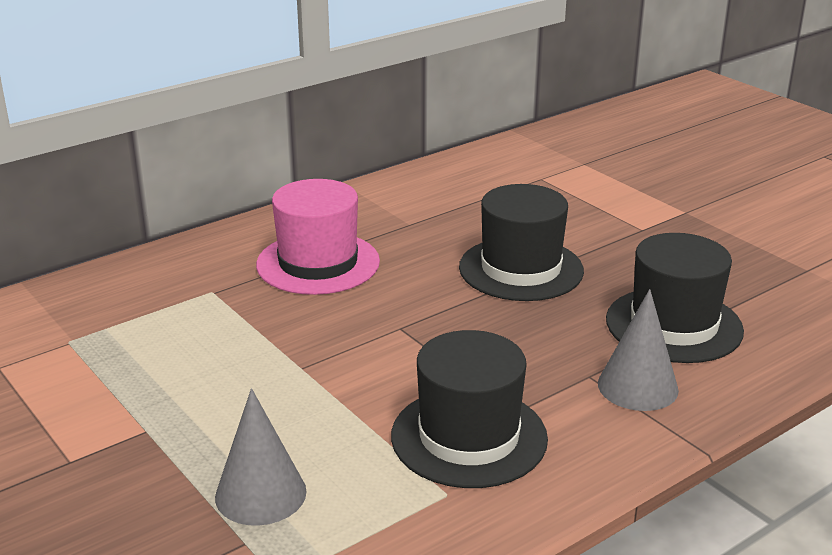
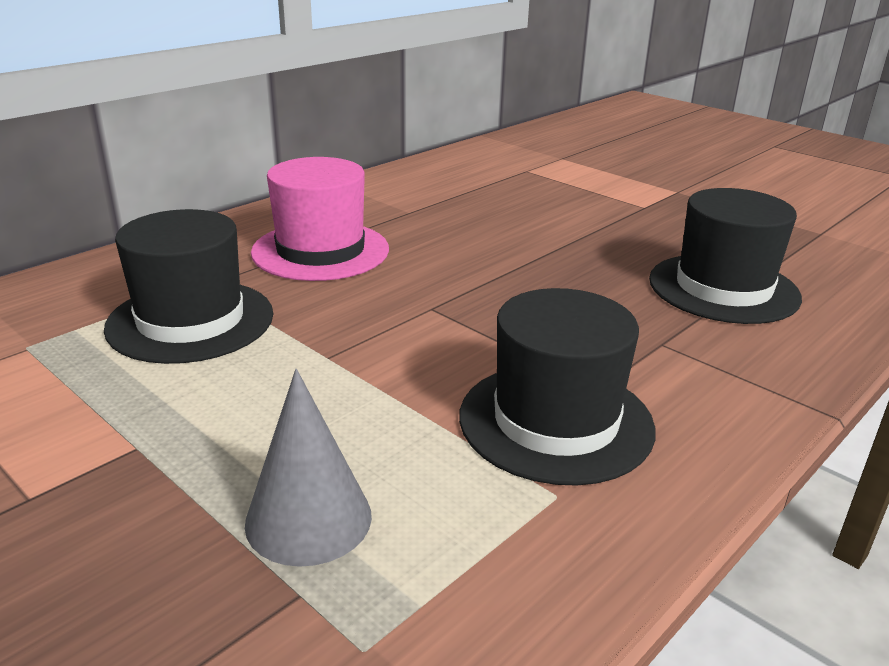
camera: 10 degrees left, 0 degrees up
black hat [459,184,584,301] -> black hat moved to [104,209,273,364]
grey cone [598,289,679,411] -> none

